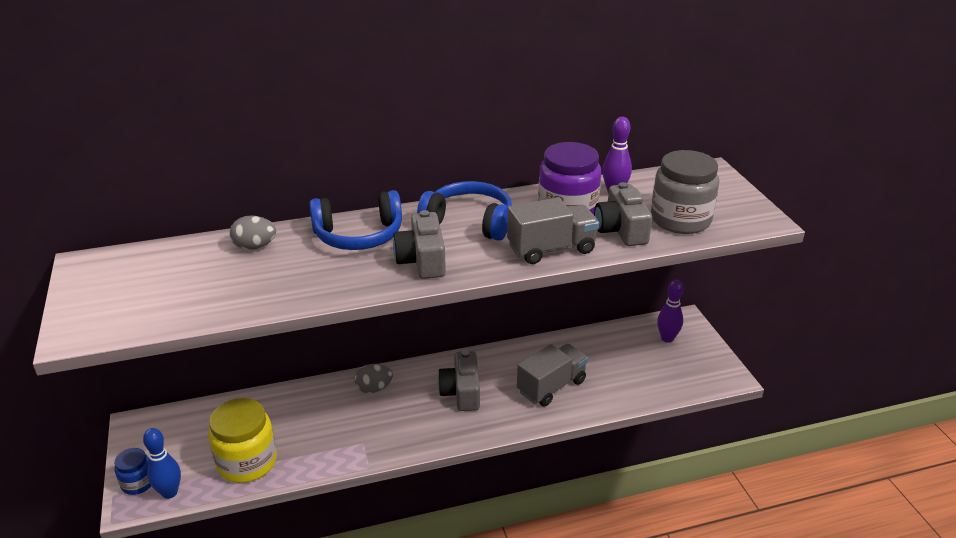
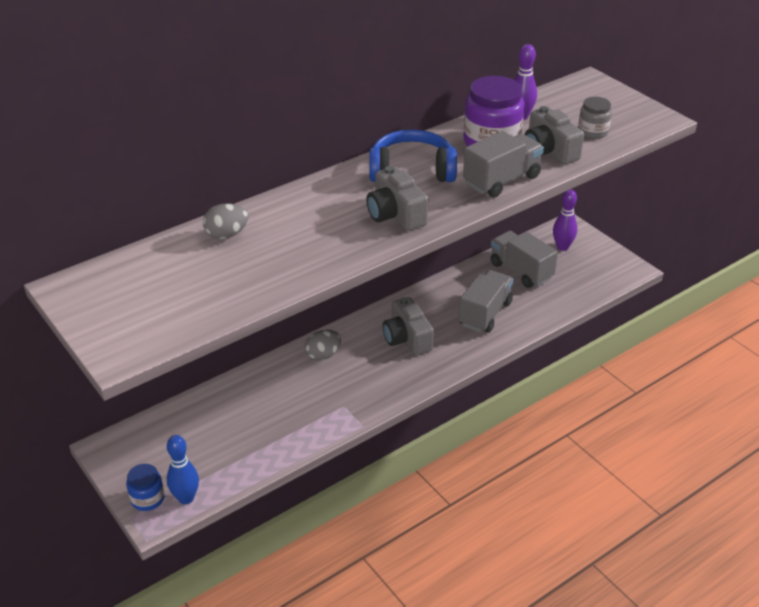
camera: 20 degrees left, 5 degrees up
yellow jar [208,398,277,483] -> none
blue headphones [309,190,402,250] -> none
grey jar [651,150,720,234] -> grey jar [578,97,612,139], size x0.54
none -> grey truck [491,231,558,288]

